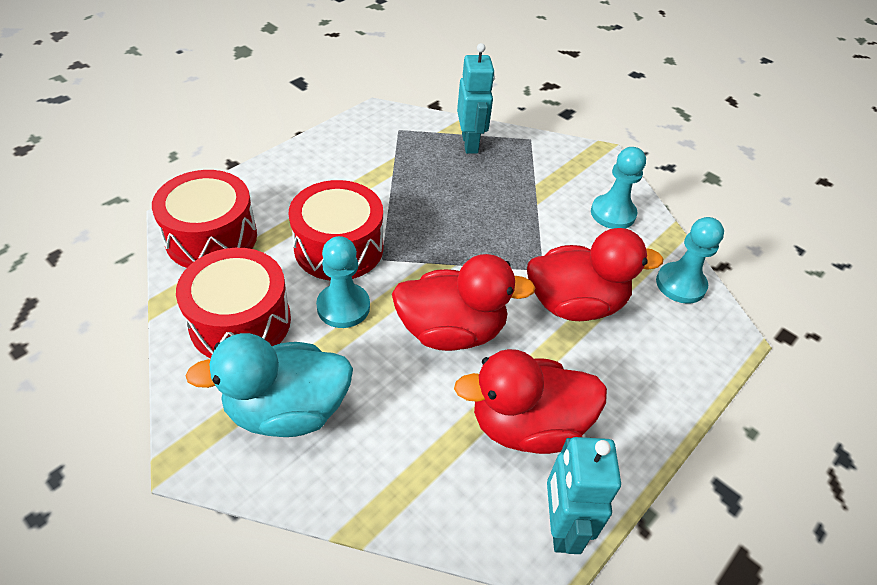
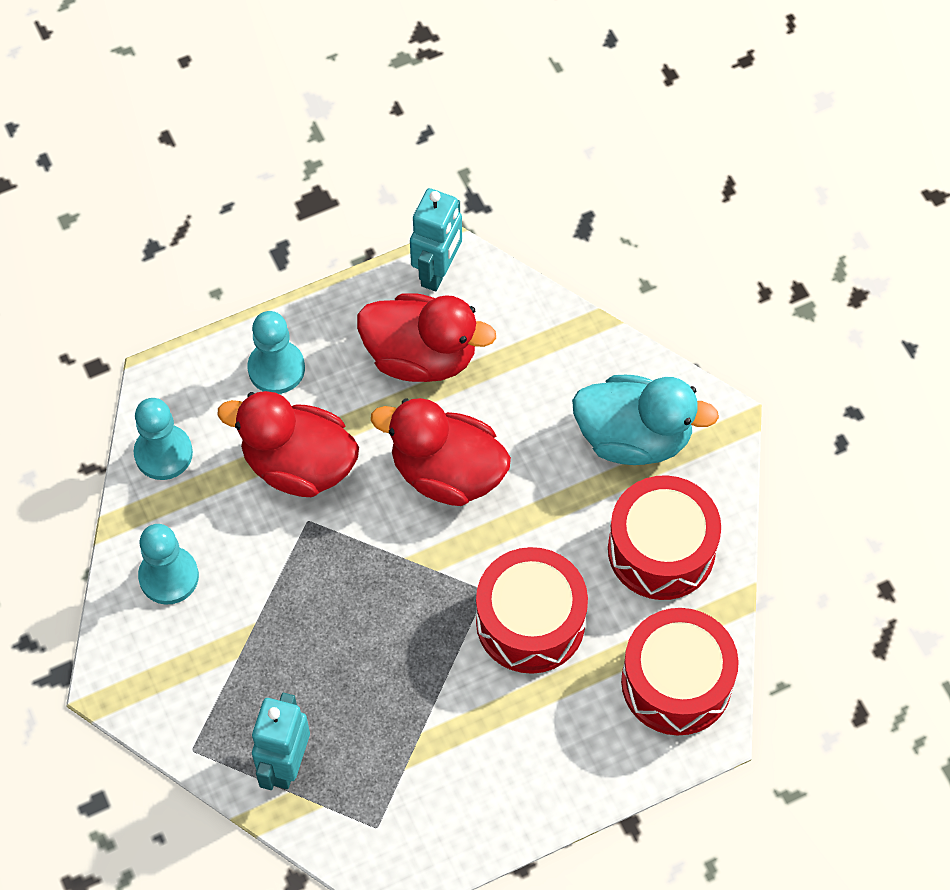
camera: 155 degrees left, 15 degrees up
turquoise pawn [316,236,370,328] -> turquoise pawn moved to [247,311,305,394]

